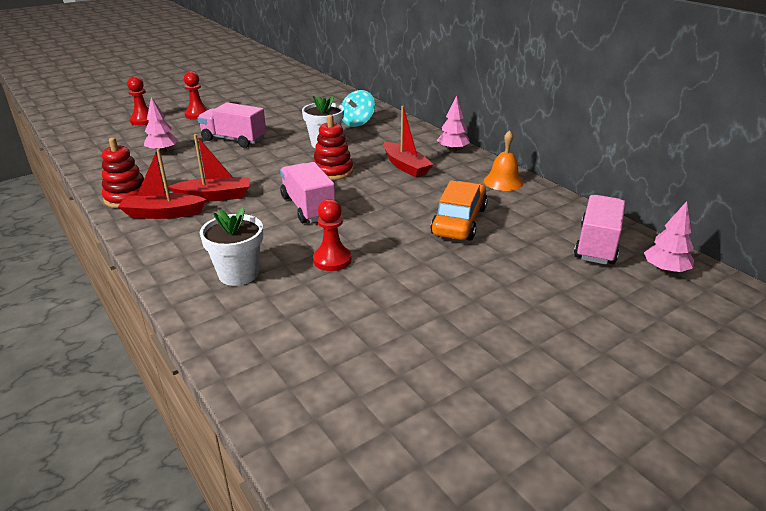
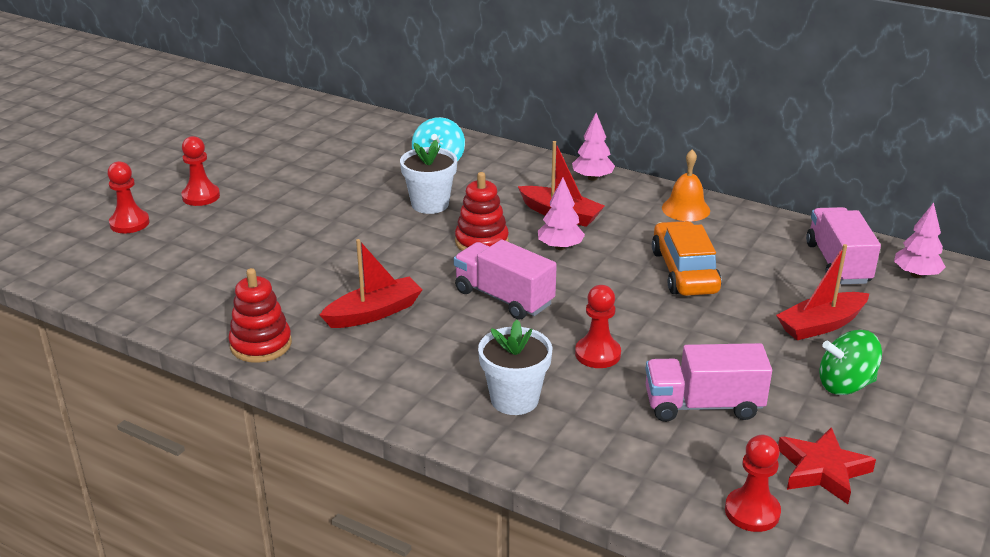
camera: 25 degrees left, 0 degrees up
red boat [118,148,207,219] -> red boat moved to [776,244,869,340]
pink tree [144,97,178,153] -> pink tree moved to [538,177,585,250]
pink truck [197,102,266,148] -> pink truck moved to [645,343,772,422]
none -> red pawn [725,435,781,532]
none -> red star [778,427,876,504]
none -> green spinning top [819,330,882,395]

